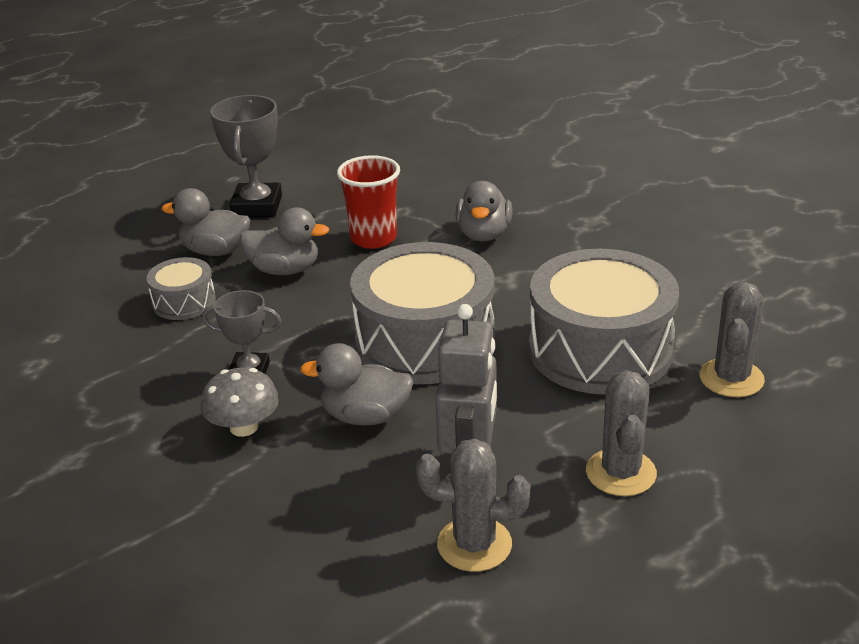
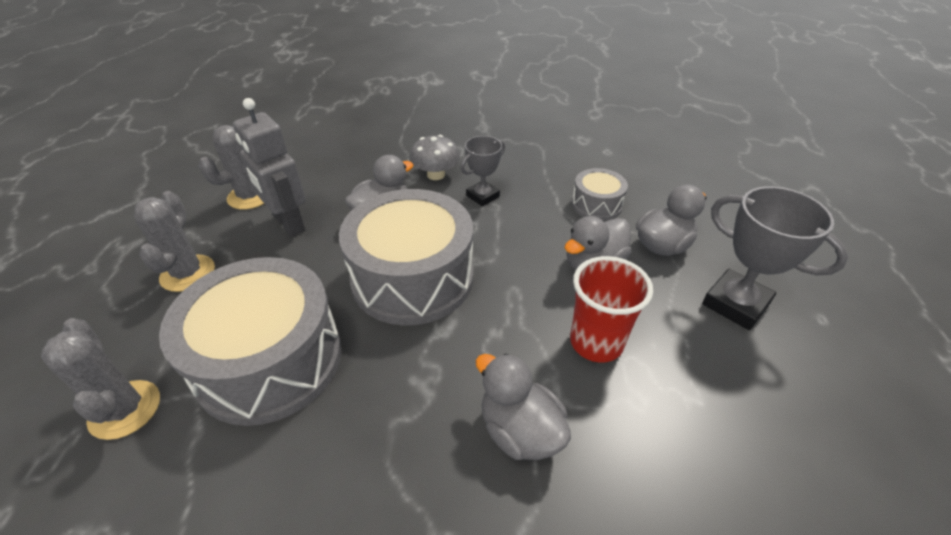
camera: 130 degrees right, 10 degrees up
grey cactus [586,370,657,496] -> grey cactus turned 45 degrees clockwise [134,191,215,292]

